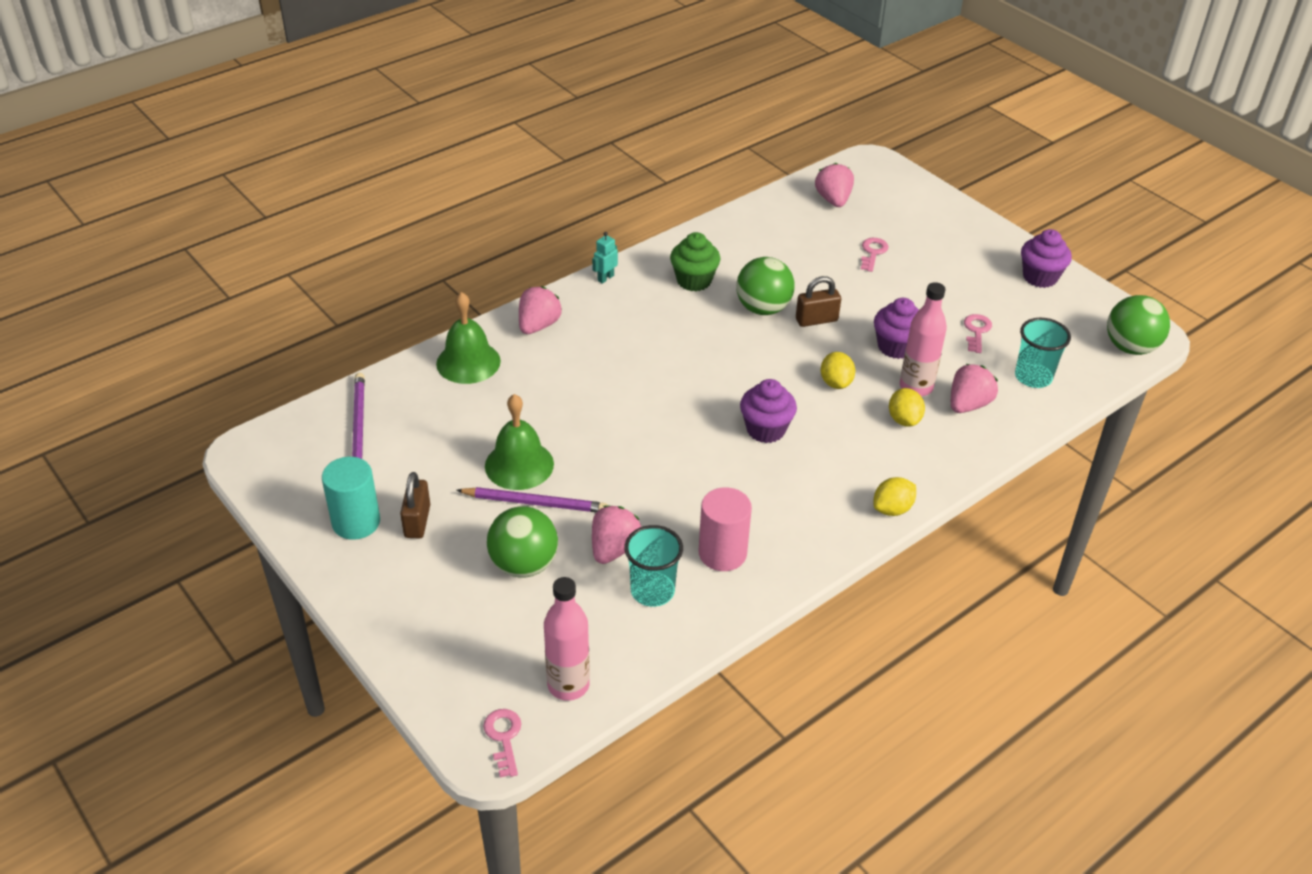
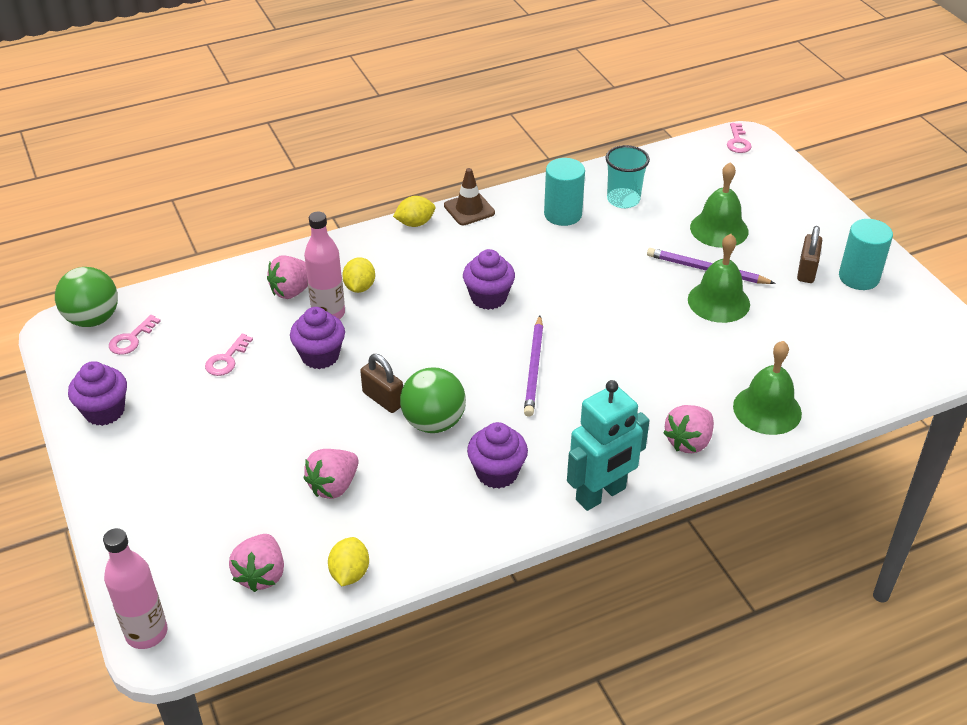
camera: 165 degrees left, 0 degrees up
purple pencil [352,373,365,459] -> purple pencil moved to [524,316,543,417]
green ball [487,506,558,578] -> green bell [690,162,748,248]
pink bottle [544,577,590,701] -> pink bottle moved to [103,528,168,649]
turquoise robot [592,232,618,284] -> turquoise robot [567,380,650,511], size x2.32
pink strawberry [592,506,641,564] -> pink strawberry moved to [304,449,358,499]
green cupcake [670,232,720,292] -> purple cupcake [467,422,528,489]
pink cylinder [699,487,752,571] -> turquoise cylinder [544,158,585,226]
brown padlock [796,276,841,327] -> brown padlock turned 45 degrees clockwise [360,354,403,413]
yellow lemon [821,352,855,389] -> yellow lemon moved to [328,537,369,586]
pink key [861,238,889,272] -> pink key moved to [109,315,160,355]
turquoise cup [1015,318,1071,388] -> none
none -> brown traffic cone [444,168,495,225]

